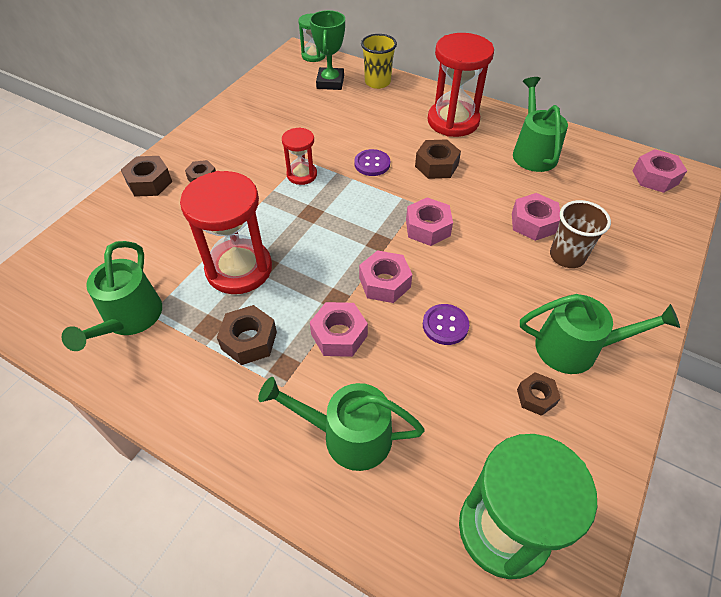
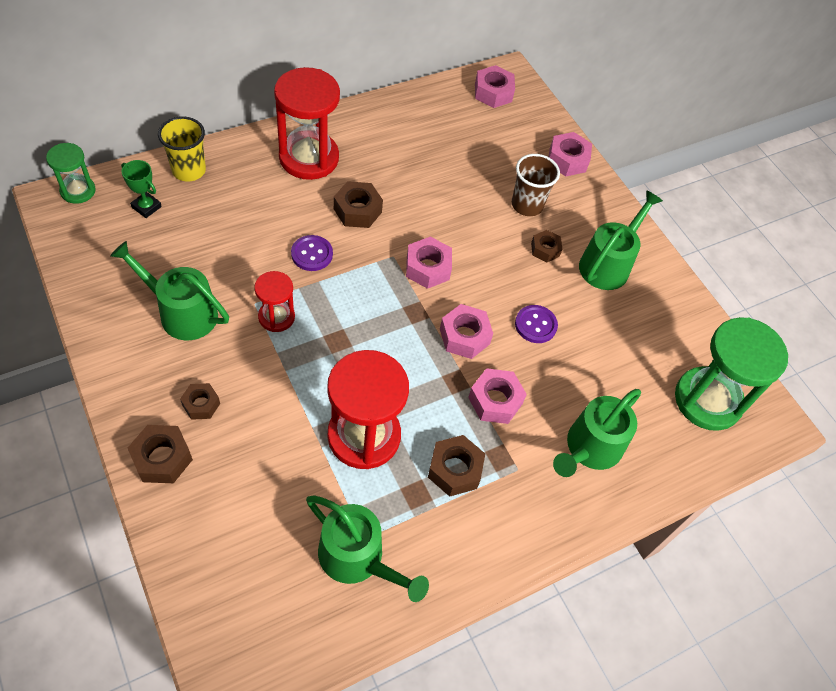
camera: 65 degrees left, 5 degrees up
green trophy [310,10,345,90] -> green trophy [121,160,162,218], size x0.63
pink nut [512,193,560,241] -> pink nut moved to [549,132,592,176]
green watering can [513,77,568,172] -> green watering can moved to [110,241,229,340]
brown nut [517,372,561,416] -> brown nut moved to [531,230,562,263]

